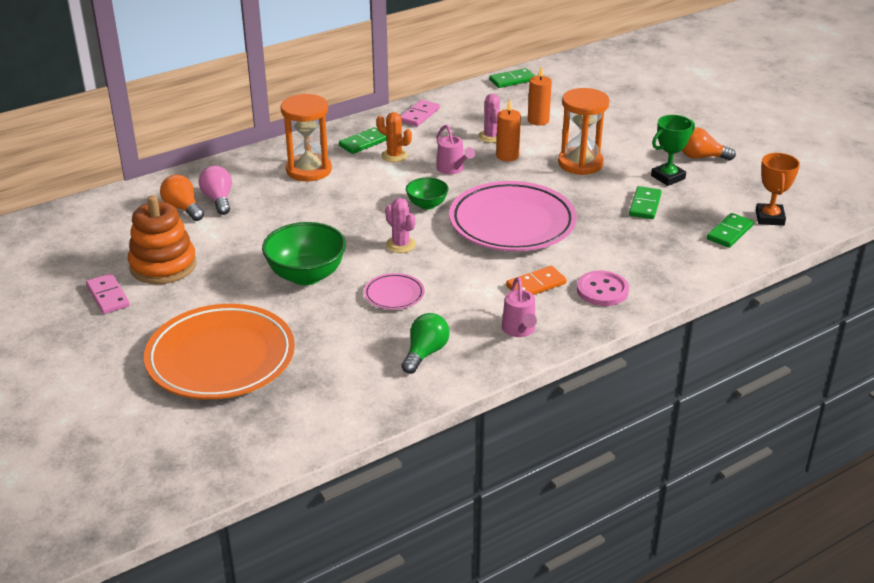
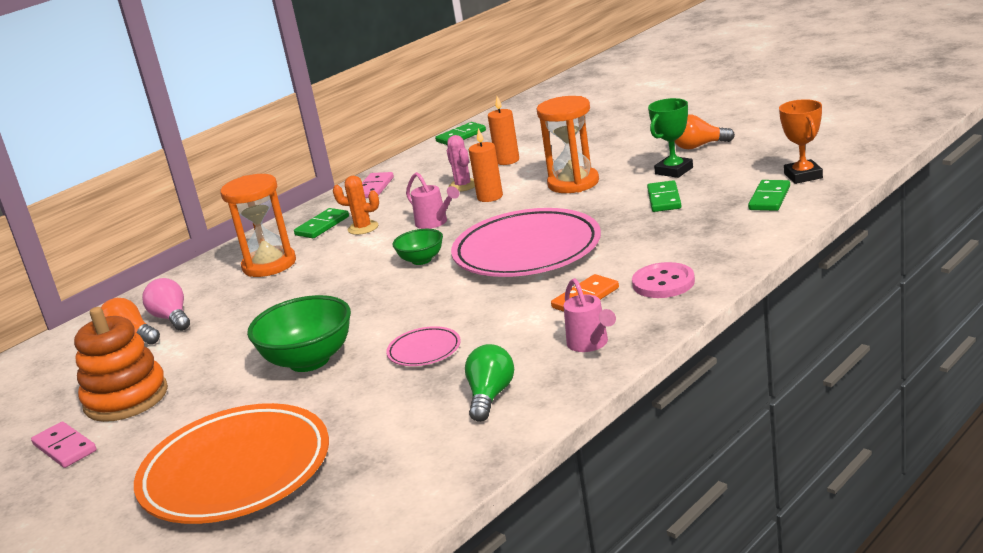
camera: 10 degrees left, 10 degrees down
pink cactus [385,198,416,253] -> none

